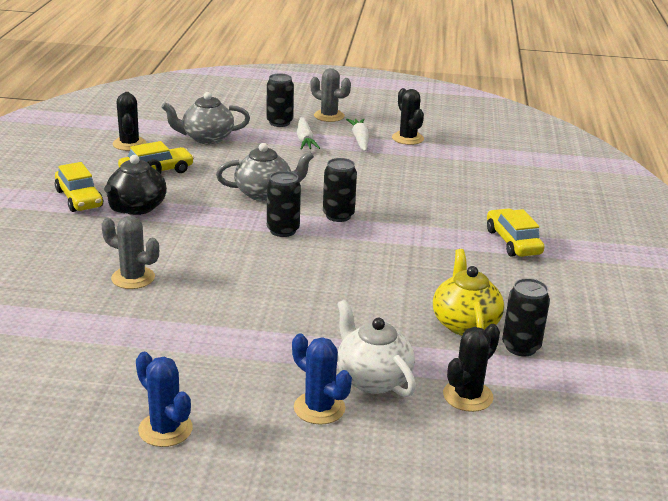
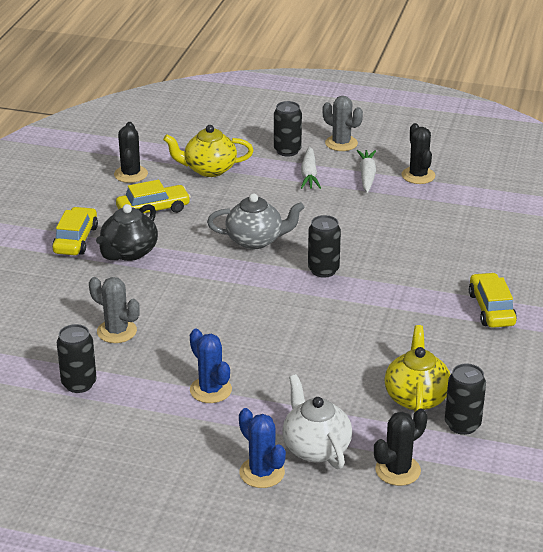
camera: 10 degrees right, 5 degrees up
yellow car [55,162,103,212] -> yellow car turned 150 degrees counterclockwise [52,207,98,255]
blue cactus [136,352,193,447] -> blue cactus moved to [190,329,232,403]
grey teapot [162,92,250,144] -> yellow teapot [163,125,254,177]
black can [267,171,301,237] -> black can moved to [57,324,97,393]

